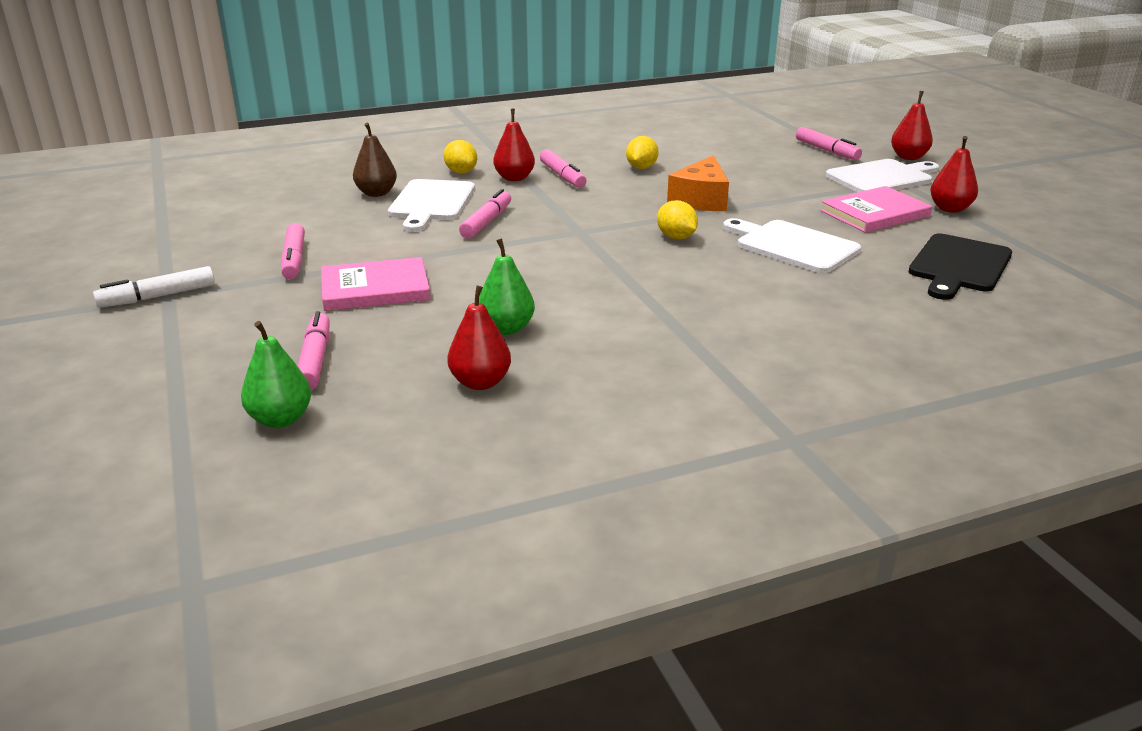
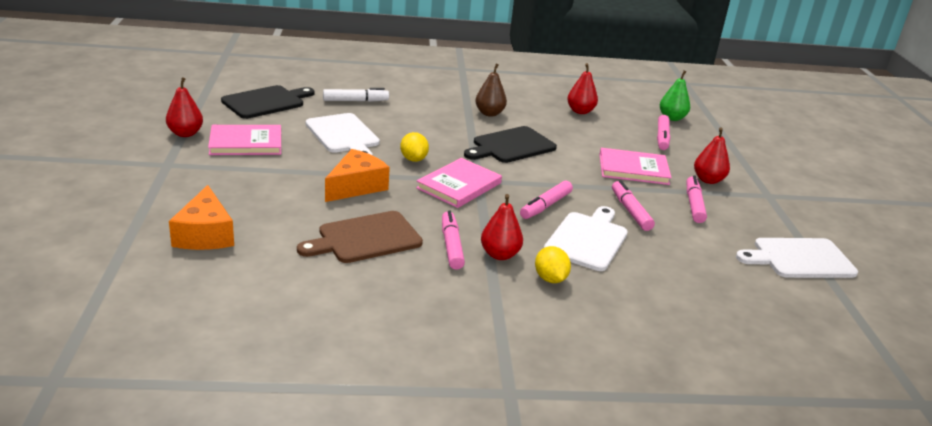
camera: 165 degrees left, 0 degrees up
white marker [93,266,215,308] -> white marker moved to [323,88,389,102]
brown pear [353,123,397,197] -> brown pear moved to [475,64,507,117]
green pear [479,238,535,335] -> none
yellow lemon [626,136,659,169] -> brown cutting board [297,211,423,263]
pink marker [796,127,862,160] -> pink marker moved to [612,180,655,231]
white cutting board [826,159,939,192] -> white cutting board moved to [736,238,858,278]
red pear [891,91,933,160] -> red pear moved to [694,127,730,184]
none -> orange cheese [169,185,234,250]
none -> pink book [416,158,502,208]
none -> black cutting board [464,126,557,163]

